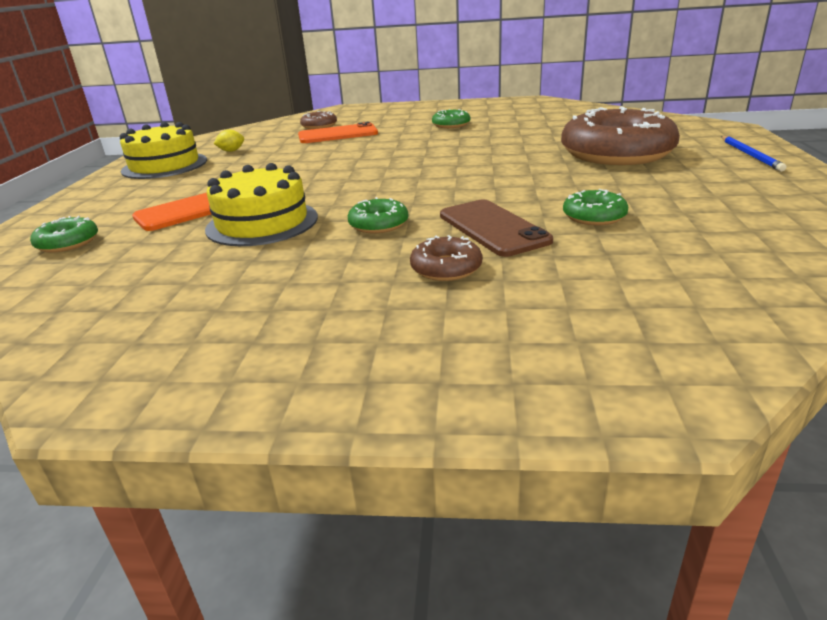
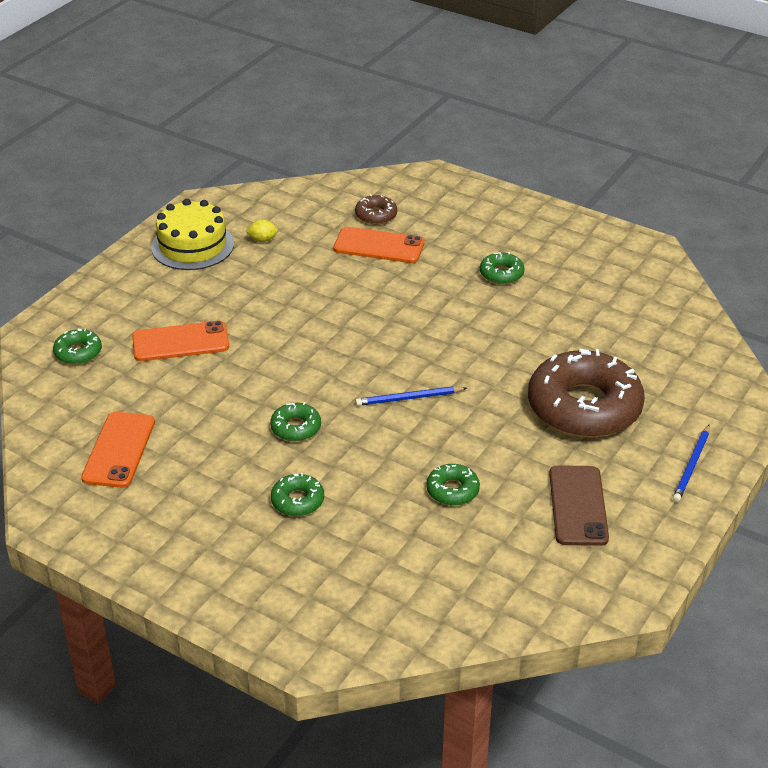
camera: 25 degrees right, 10 degrees up
yellow cake [205,163,318,246] -> none
brown donut [410,235,482,281] -> green donut [271,473,324,516]
brown phone [440,200,553,257] -> brown phone moved to [549,465,609,546]
none -> orange phone [81,412,155,488]
none -> blue pencil [355,386,467,406]

